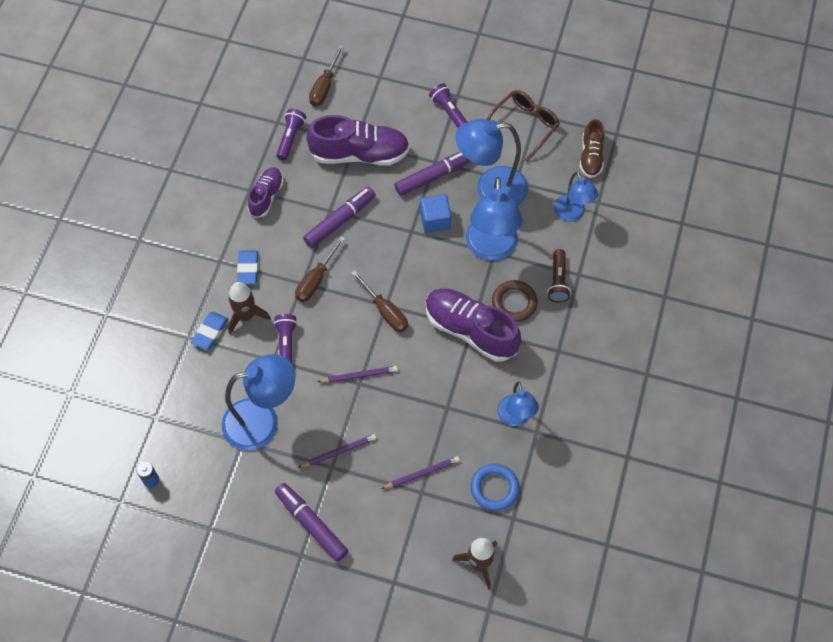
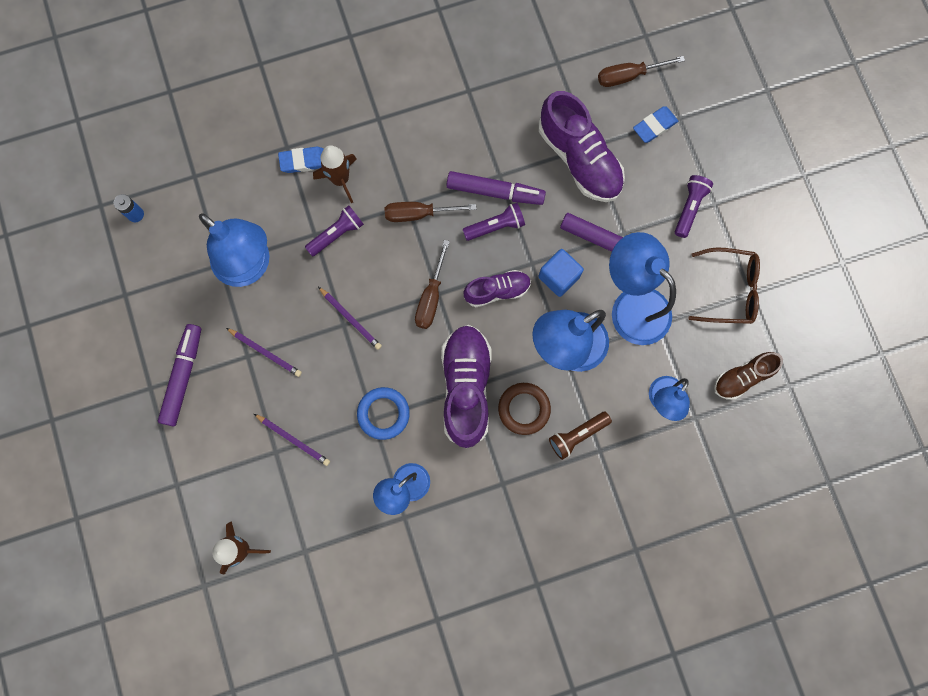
camera: 55 degrees right, 15 degrees up
blue eraser [237,250,259,284] -> blue eraser moved to [633,106,678,143]
purple shoe [248,167,284,218] -> purple shoe moved to [464,270,531,307]
purple flashlight [276,109,306,160] -> purple flashlight moved to [463,203,525,241]
blue ring [470,464,519,511] -> blue ring moved to [357,387,410,440]

